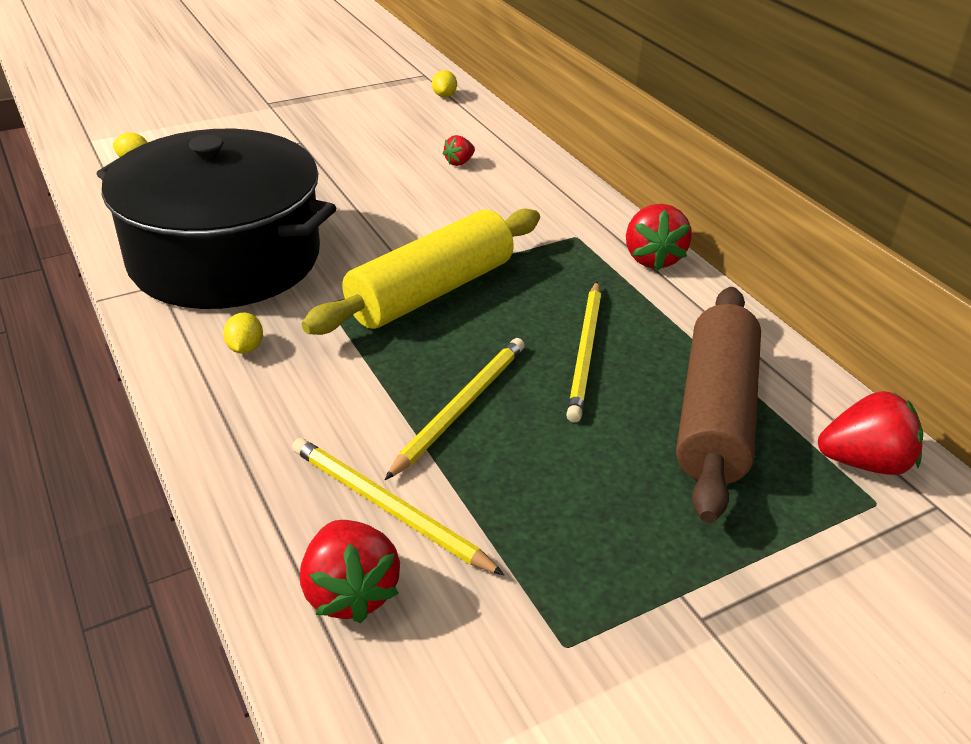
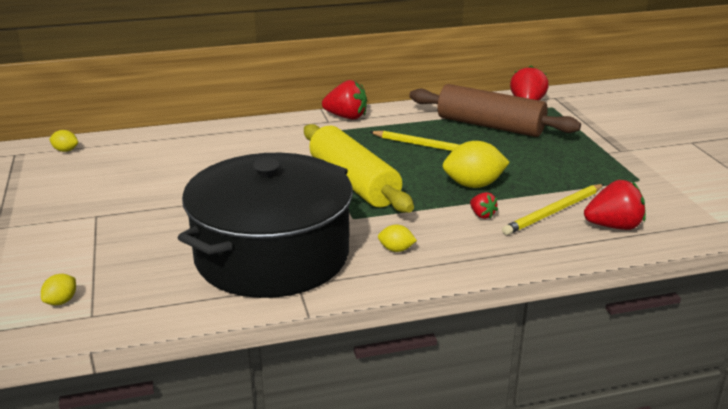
camera: 75 degrees left, 10 degrees down
yellow pencil [385,338,525,480] -> yellow lemon [443,141,510,188]
red strawberry [442,135,475,166] -> red strawberry moved to [470,192,498,219]

